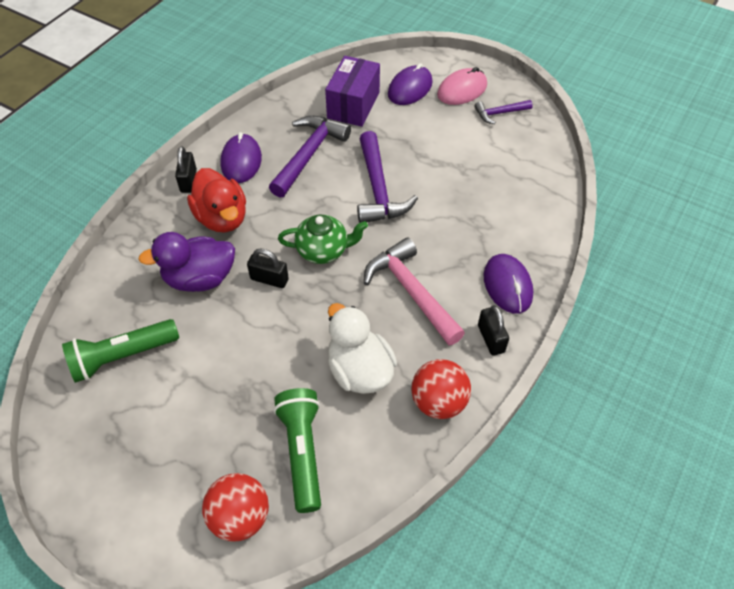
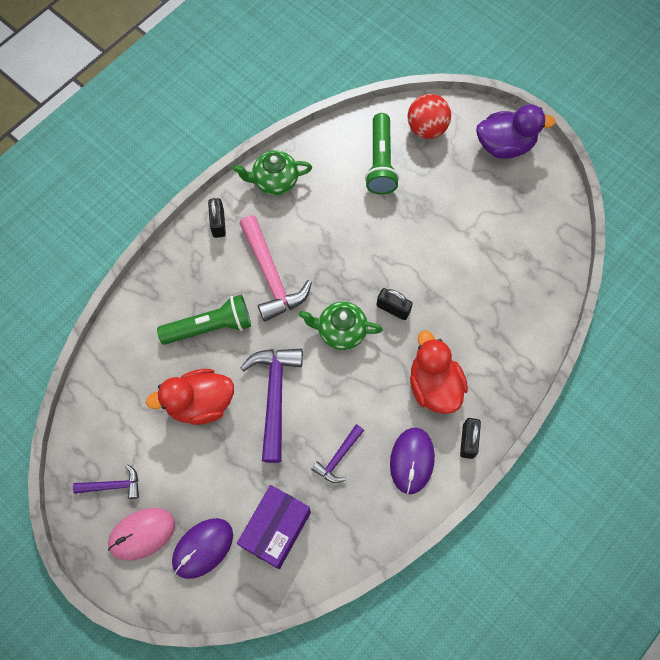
camera: 170 degrees left, 15 degrees up
green flashlight [62,319,179,383] -> green flashlight moved to [157,295,251,345]
purple duck [138,232,235,292] -> purple duck moved to [476,104,556,159]
purple hammer [269,116,351,198] -> purple hammer [311,424,364,483], size x0.54
white duck [328,303,397,394] -> none
red ball [411,359,471,419] -> green teapot [233,150,312,195]
purple mouse [484,254,533,314] -> none
none -> red duck [146,369,234,425]

